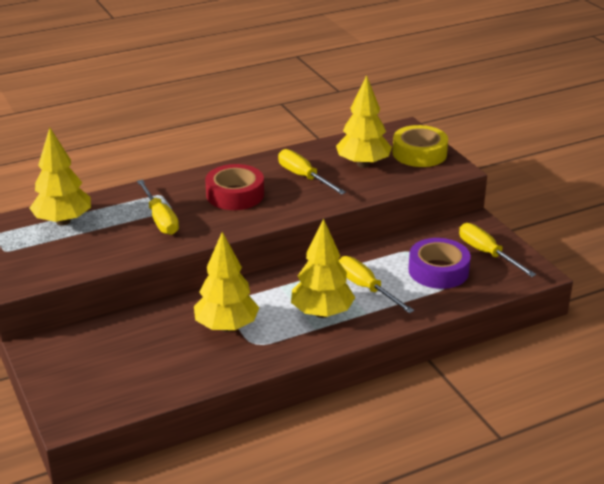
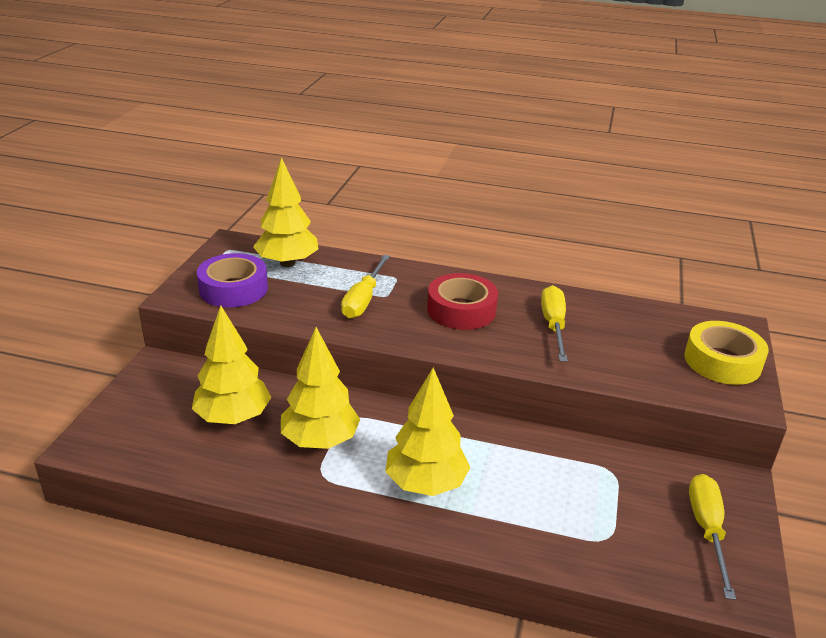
camera: 40 degrees right, 0 degrees up
yellow tree [336,75,392,168] -> yellow tree moved to [192,305,272,424]
yellow screwdriver [338,256,414,313] -> none
purple tape [408,238,471,289] -> purple tape moved to [197,253,268,307]

